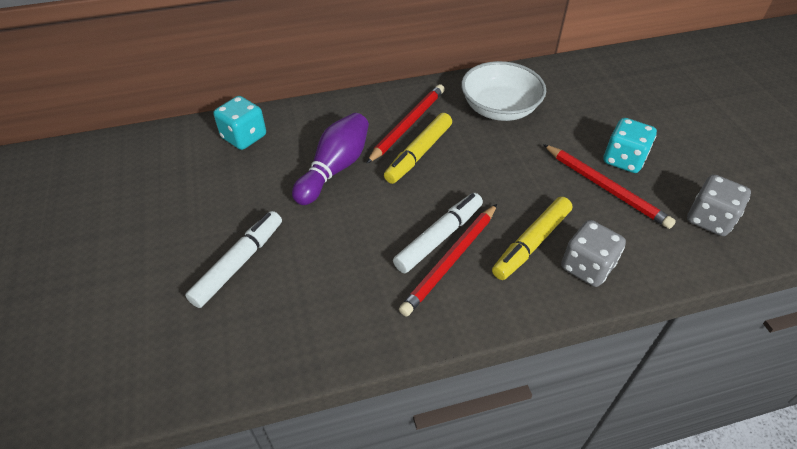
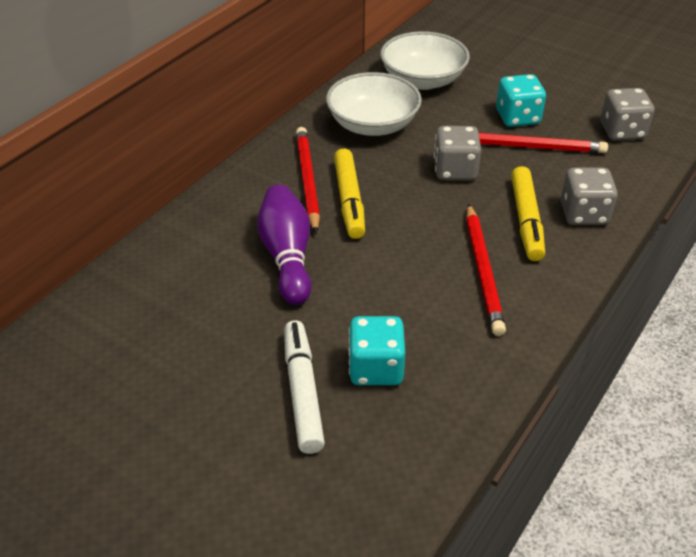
camera: 40 degrees left, 5 degrees down
turquoise dice [213,96,266,150] -> turquoise dice moved to [349,316,405,385]
white marker [393,193,483,273] -> none
none -> white bowl [380,31,470,90]
none -> grey dice [434,126,481,180]

